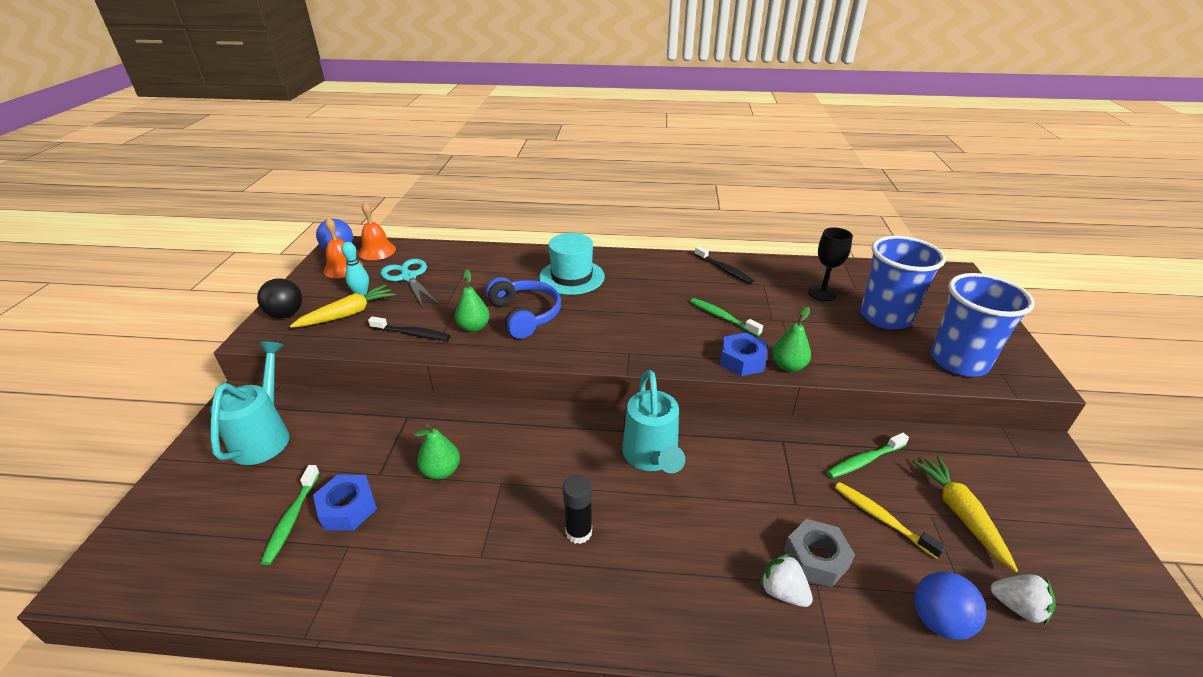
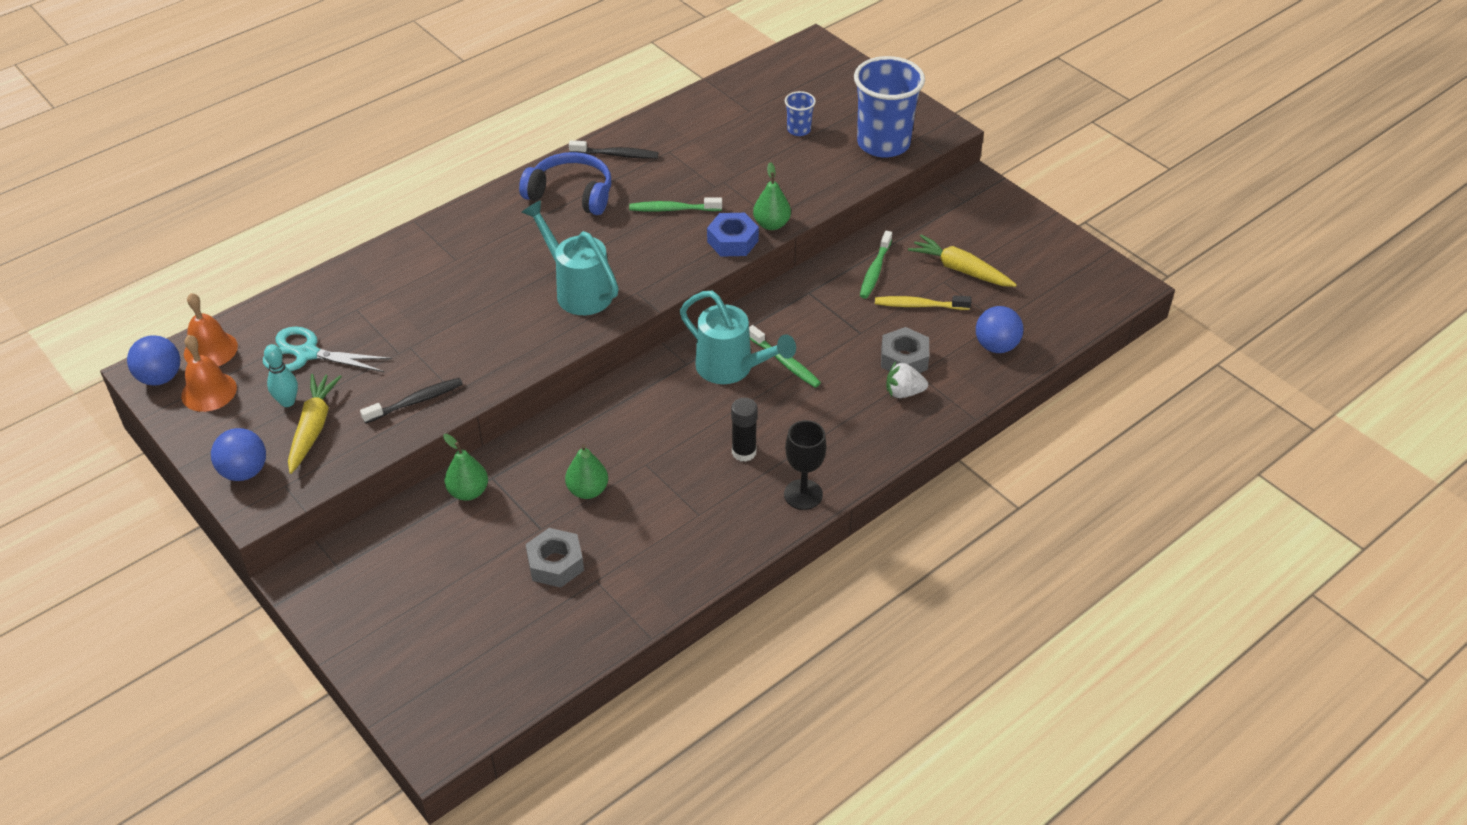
camera: 45 degrees left, 10 degrees up
turquoise watering can [210,342,290,465] -> turquoise watering can moved to [521,200,619,315]
black ball [257,278,302,318] -> blue ball [211,428,266,481]
green toothbrush [261,465,320,565] -> green toothbrush moved to [749,325,821,388]
blue nut [313,475,377,530] -> grey nut [526,528,584,588]
green pear [455,270,490,332] -> green pear moved to [443,434,488,501]
blue headphones [486,277,561,339] -> blue headphones moved to [519,152,611,215]
turquoise hat [539,233,605,295] -> none
black goblet [808,227,853,301] -> black goblet moved to [784,420,826,510]
blue cup [860,236,946,330] -> blue cup [785,91,816,136], size x0.45
white strawberry [990,574,1056,626] -> none

